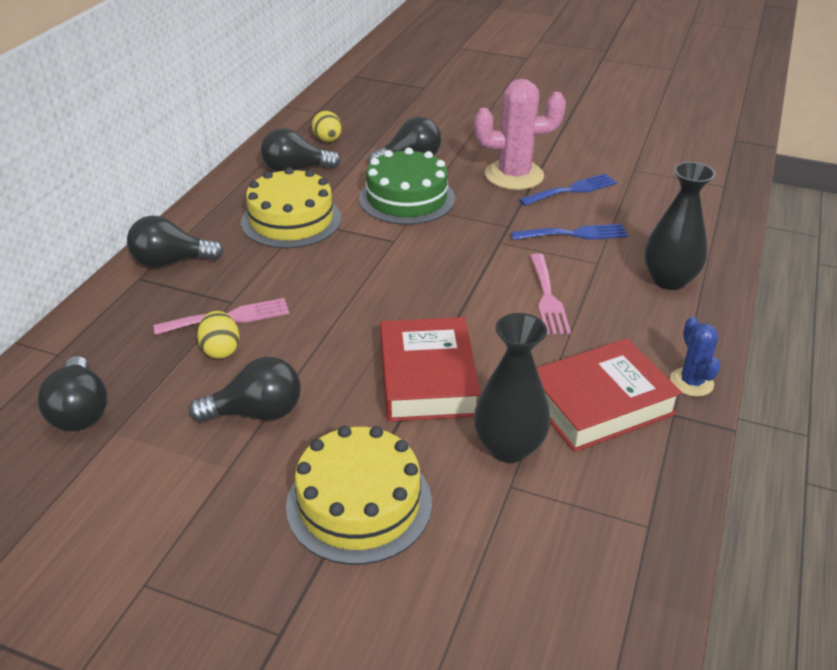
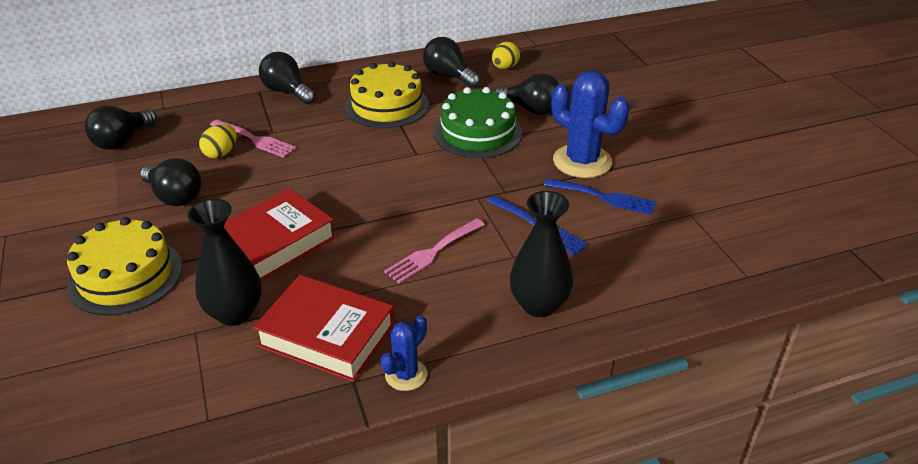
camera: 50 degrees right, 0 degrees up
pink cactus [474,79,566,190] -> blue cactus [551,70,630,178]

